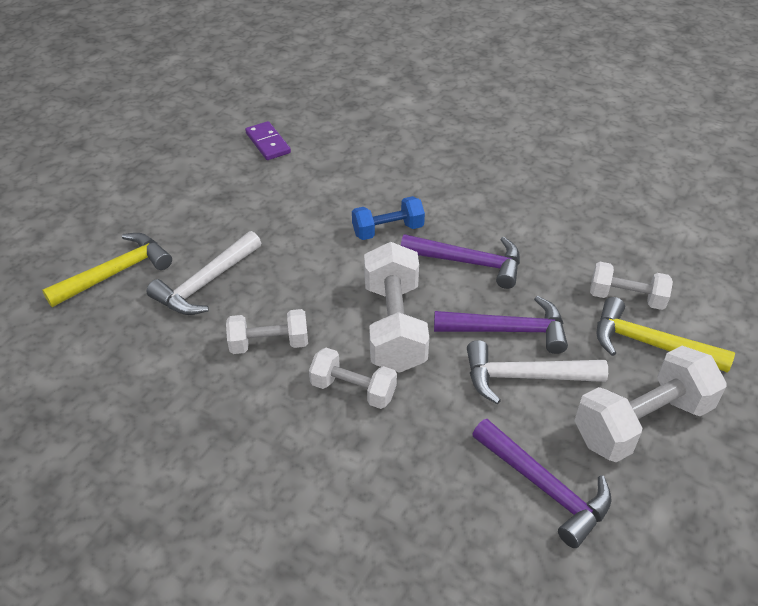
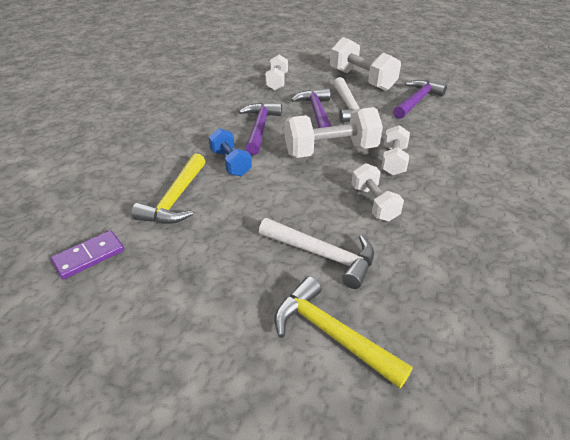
camera: 100 degrees left, 5 degrees down
yellow hammer [596,297,735,373] -> yellow hammer moved to [131,153,206,224]

